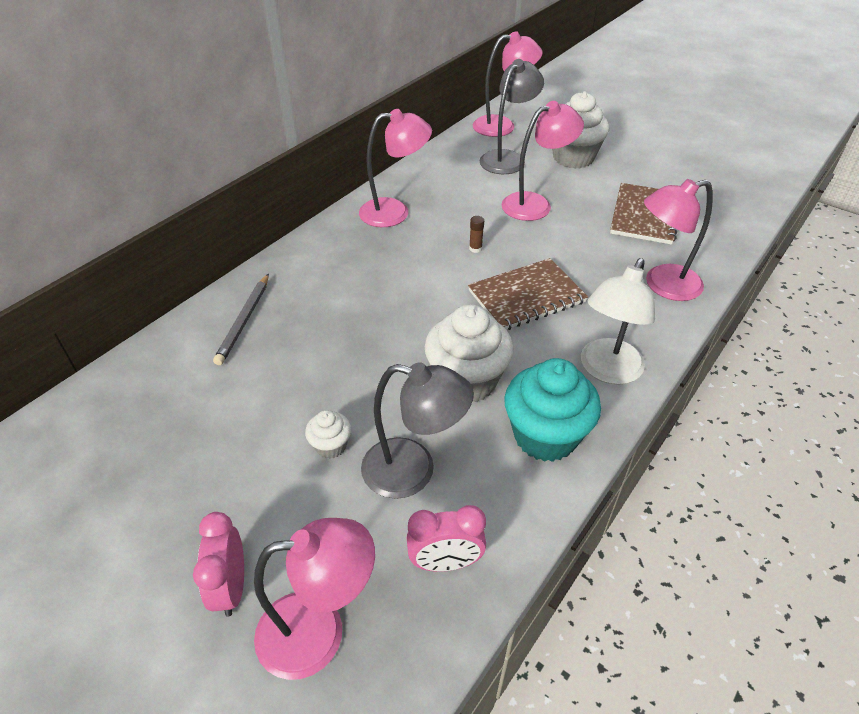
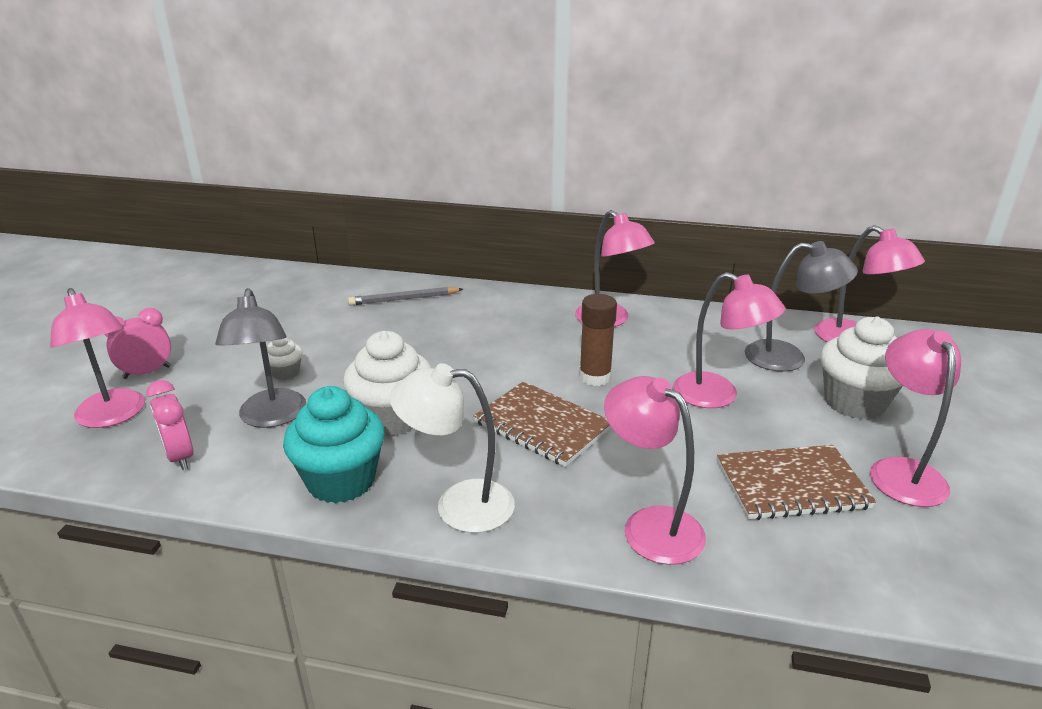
camera: 65 degrees right, 15 degrees down
brown glue stick [469,216,484,253] -> brown glue stick [579,294,617,386], size x2.13
none -> pink lamp [870,329,961,507]

